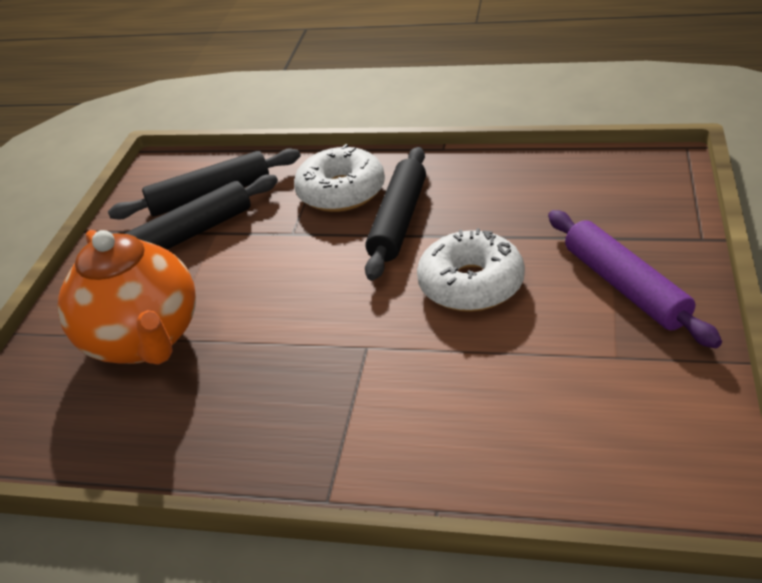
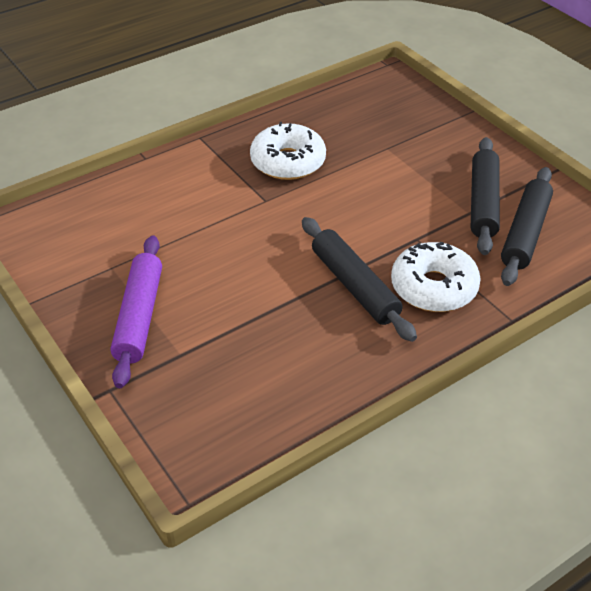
camera: 130 degrees right, 5 degrees up
orange teapot [57,230,196,365] -> none
white donut [417,228,525,312] -> white donut moved to [250,122,326,180]
purple rolling pin [548,210,722,348] -> purple rolling pin turned 75 degrees clockwise [110,235,162,388]

